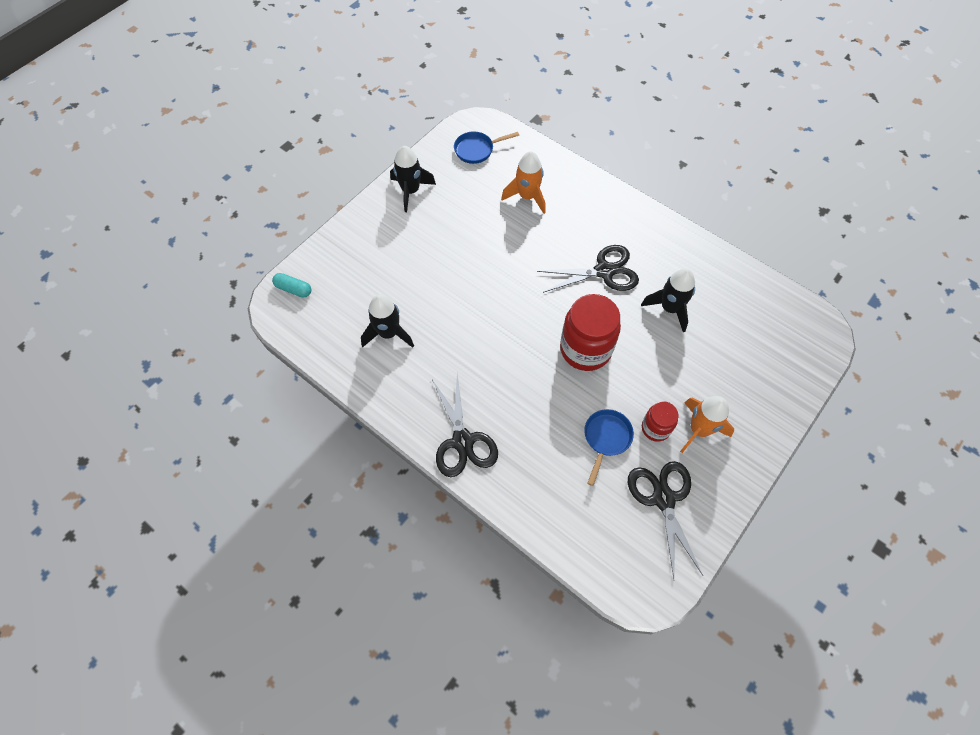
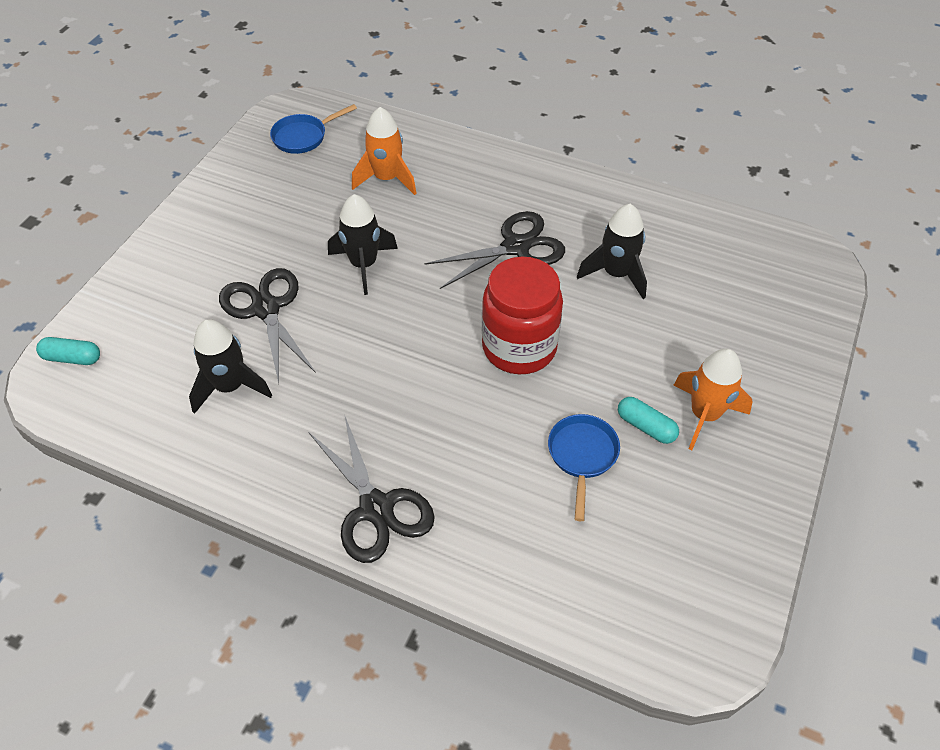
camera: 15 degrees left, 10 degrees down
black rocket [390,146,436,212] -> black rocket moved to [328,194,398,295]
black scissors [628,461,703,579] -> black scissors moved to [219,268,316,383]
red jar [642,401,679,442] -> turquoise capsule [618,397,679,444]

